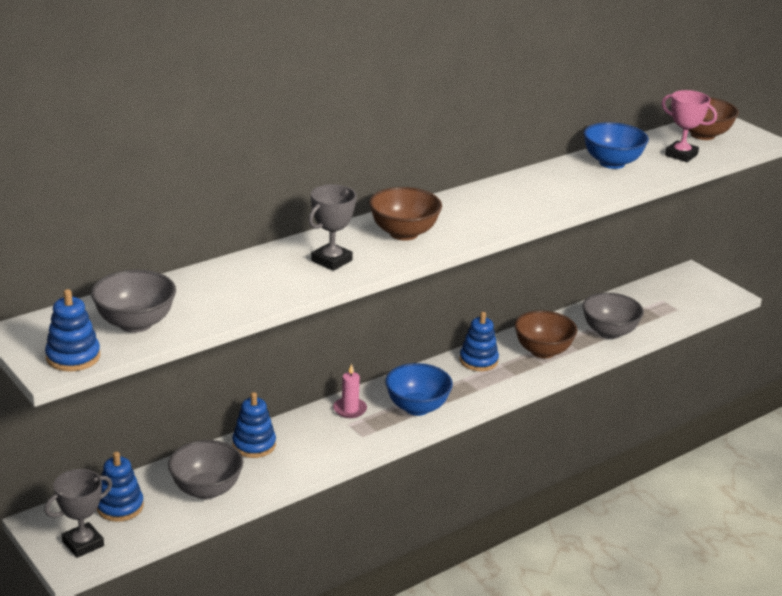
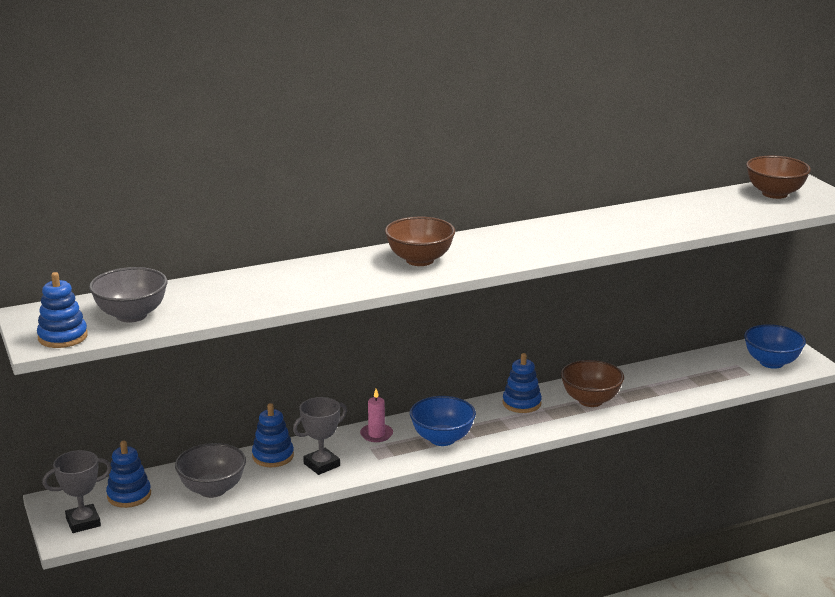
camera: 15 degrees right, 5 degrees down
grey trophy [308,184,357,271] -> grey trophy moved to [293,397,347,475]
grey bowl [582,293,644,339] -> none
blue bowl [583,122,649,169] -> blue bowl moved to [744,324,806,369]
pink trophy [662,90,717,162] -> none

